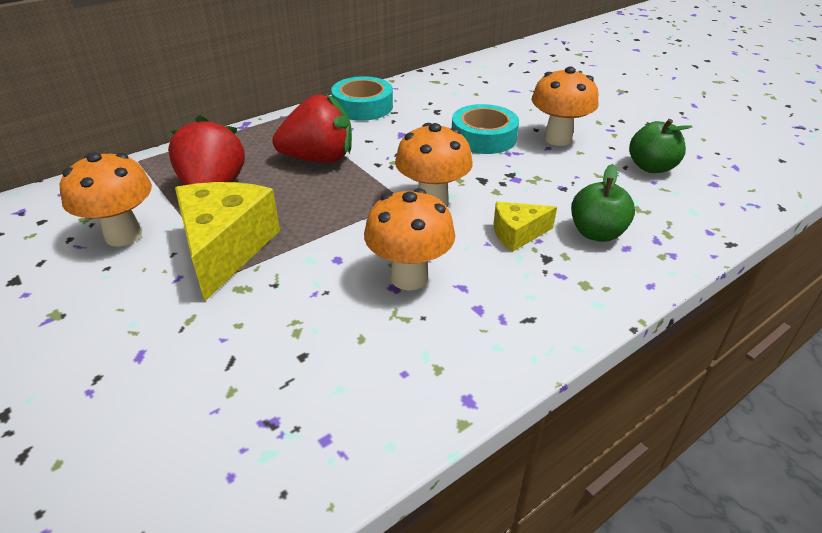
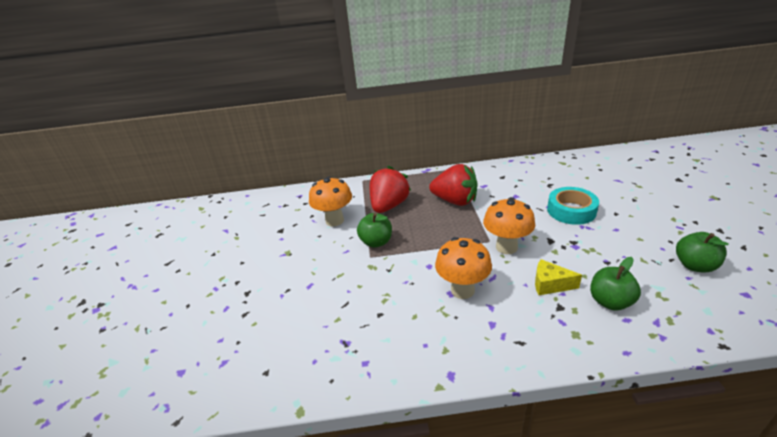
camera: 35 degrees right, 5 degrees down
yellow cheese [175,182,280,302] -> green apple [357,213,392,248]
turquoise tape [331,76,393,121] -> none
orange mushroom [531,66,598,146] -> none

